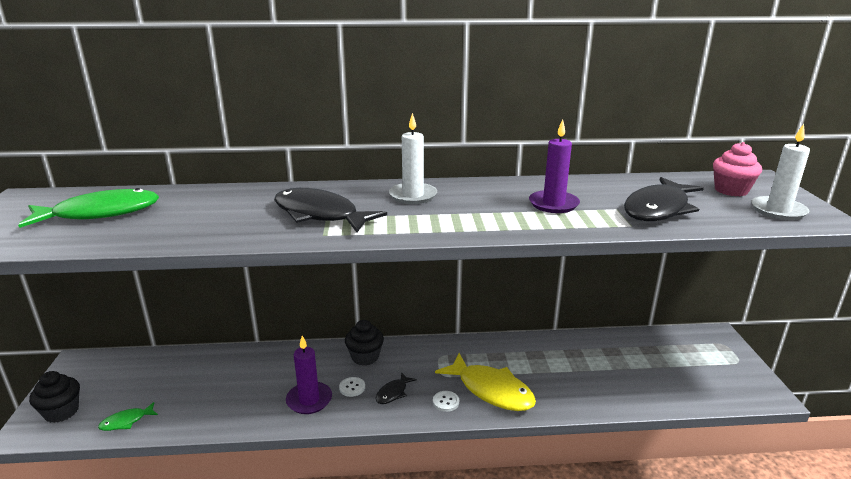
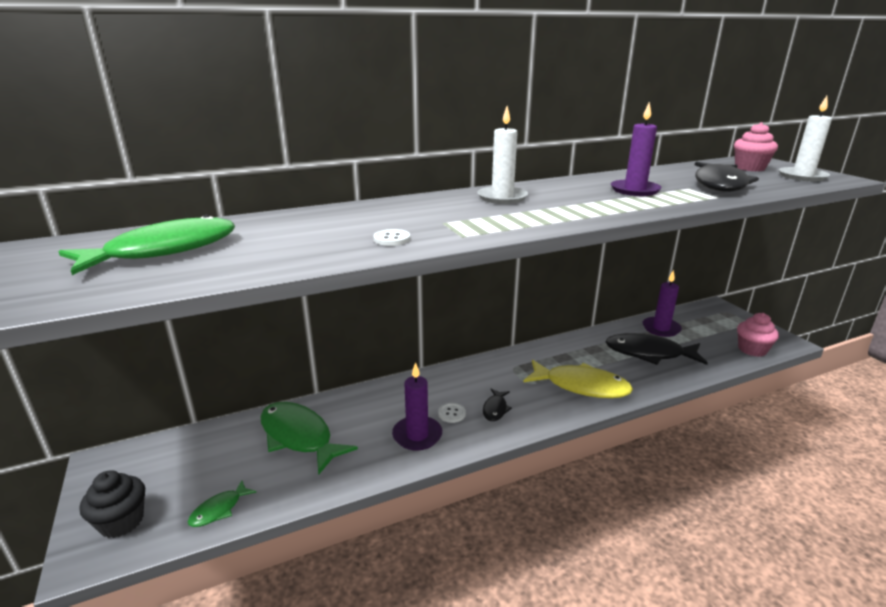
camera: 20 degrees left, 0 degrees up
black fish [275,188,387,233] -> black fish moved to [605,333,708,365]
black cupcake [345,320,384,366] -> none
white button [433,391,459,412] -> white button moved to [374,229,410,246]
none -> green fish [261,402,358,475]
none -> purple candle [643,270,682,337]
none -> pink cupcake [737,313,779,357]

